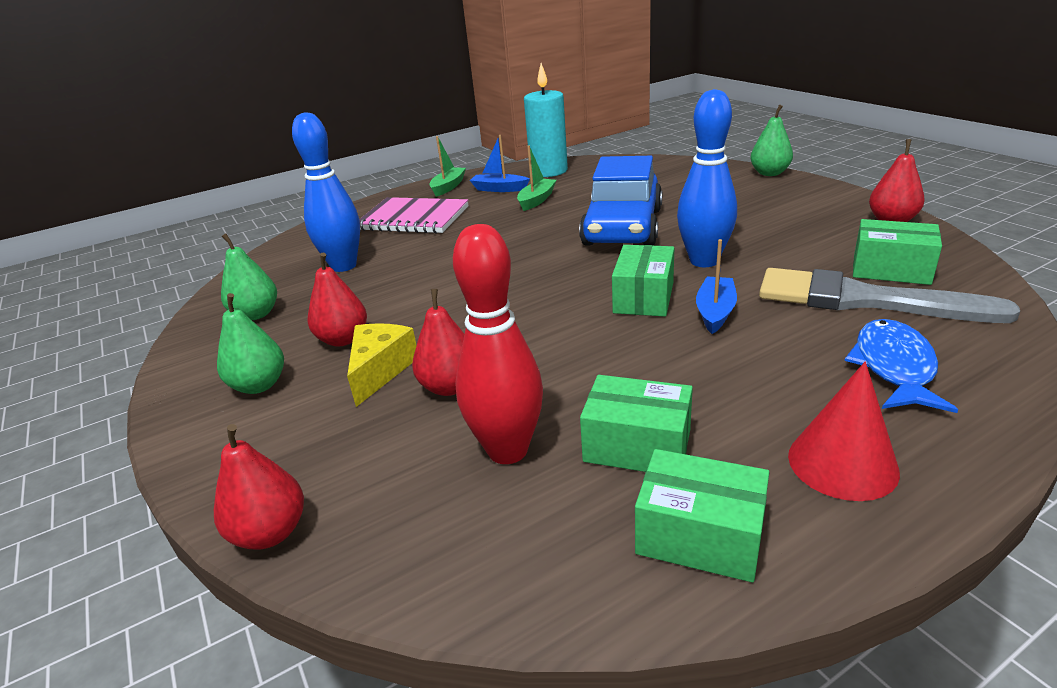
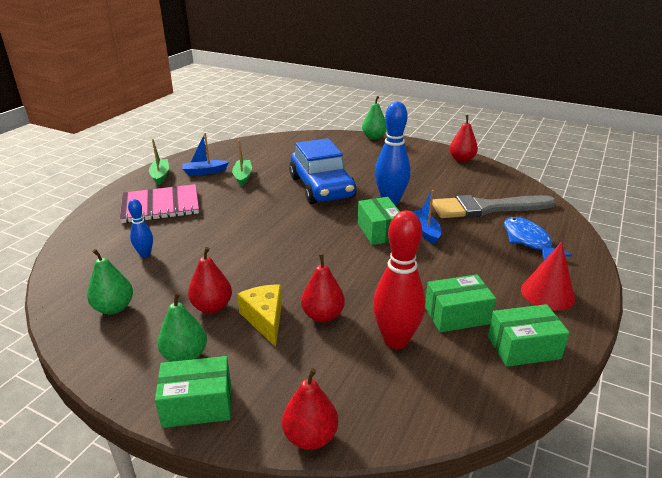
camera: 35 degrees left, 0 degrees up
blue bowling pin [292,112,360,272] -> blue bowling pin [128,199,153,257], size x0.52
turquoise candle [524,63,568,177] -> none
green box [853,219,942,285] -> green box moved to [155,356,231,428]

